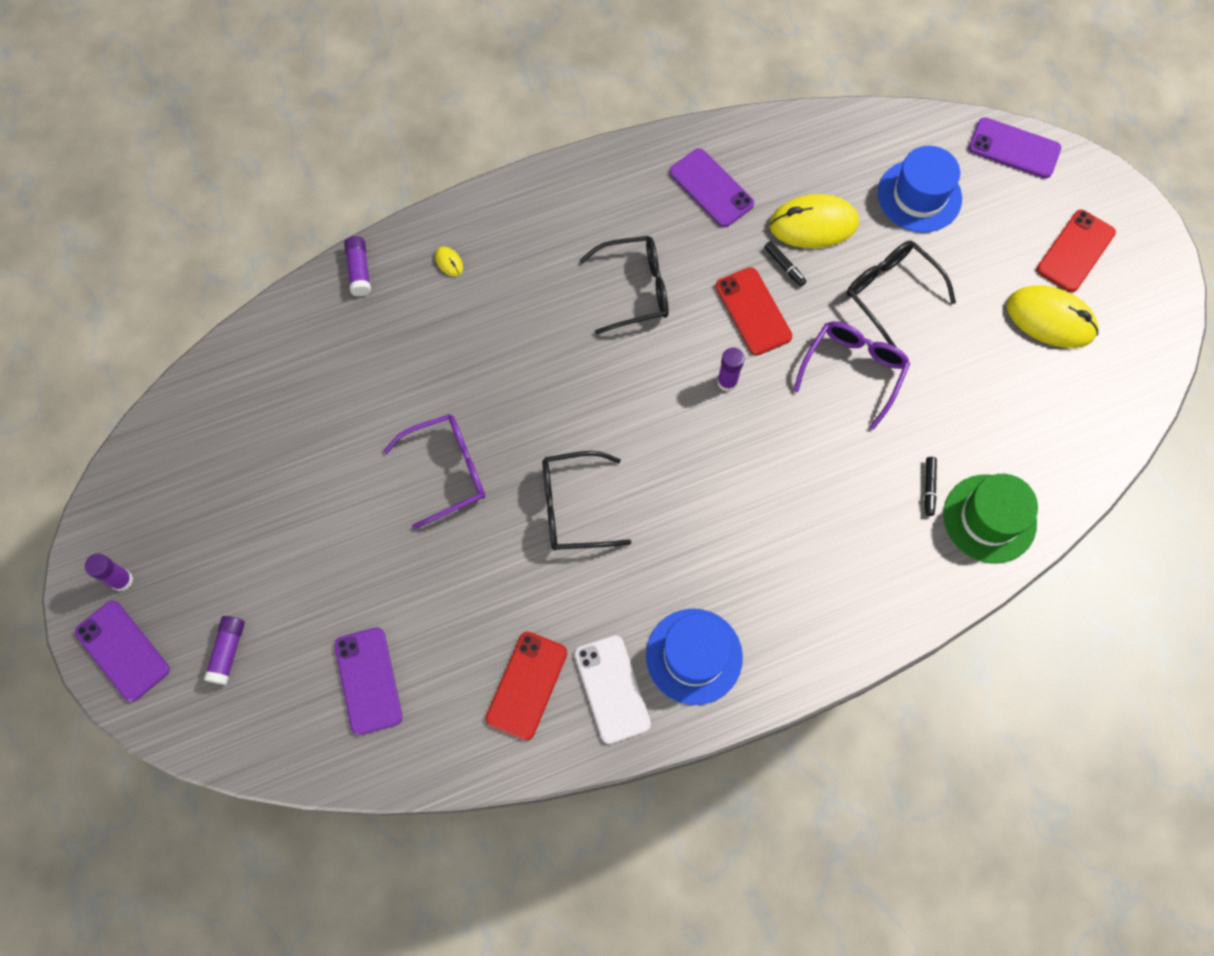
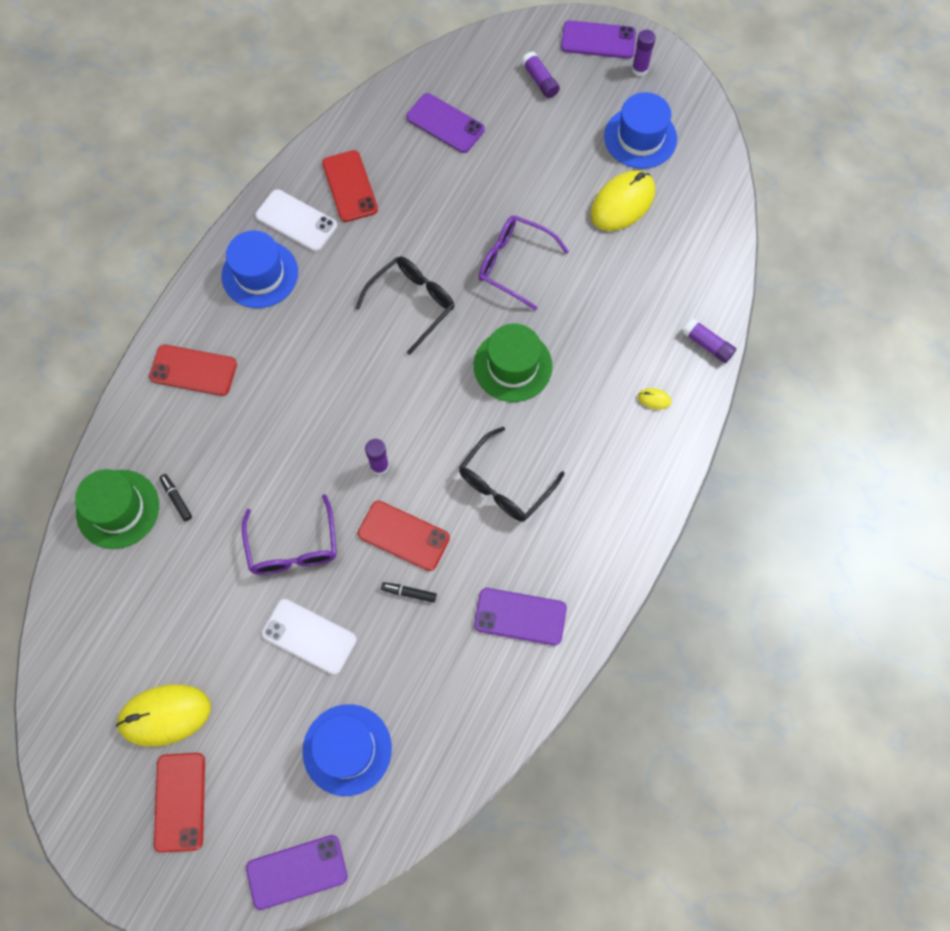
camera: 140 degrees right, 0 degrees up
purple glasses [384,414,485,529] -> purple glasses turned 90 degrees clockwise [478,215,569,311]
yellow mouse [769,194,859,248] -> yellow mouse moved to [591,170,655,231]
black glasses [846,241,956,347] -> white phone [262,599,357,675]
none -> red phone [149,344,237,396]
none -> green hat [474,324,552,402]
none -> blue hat [604,92,677,169]

